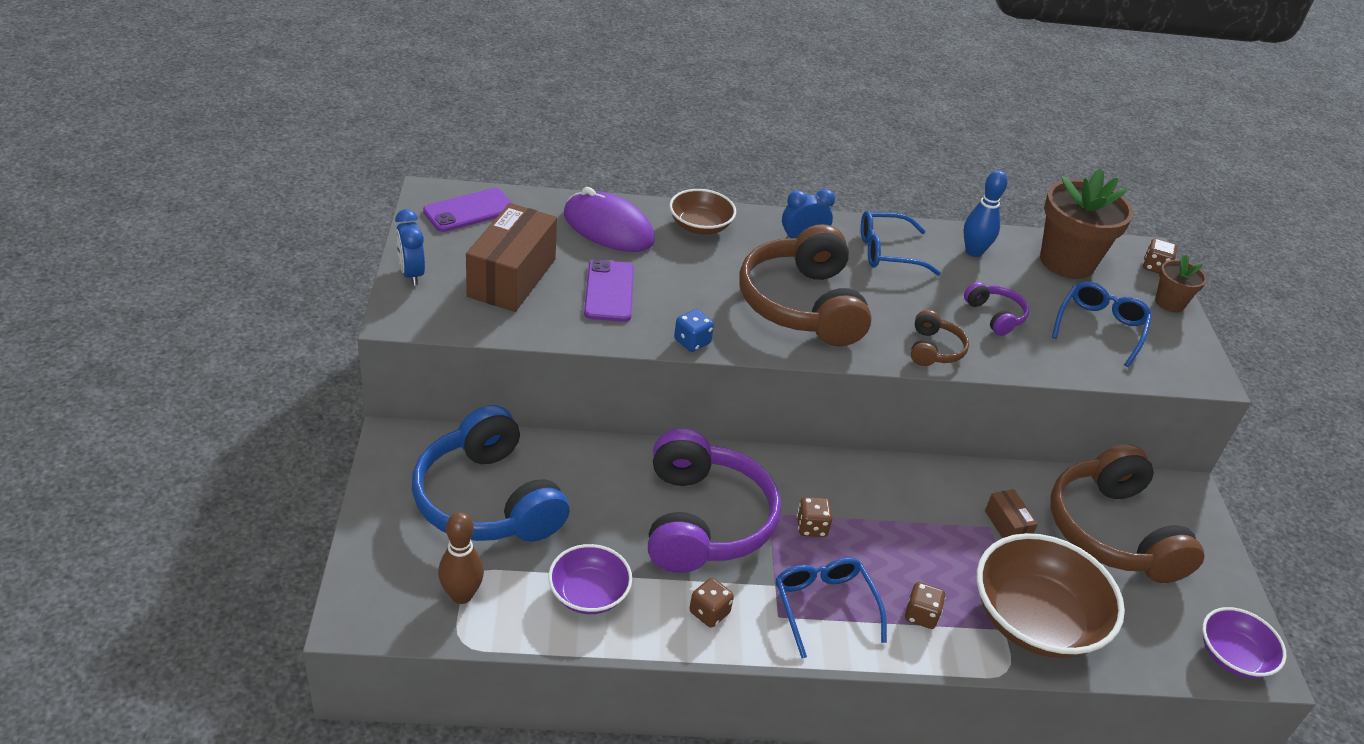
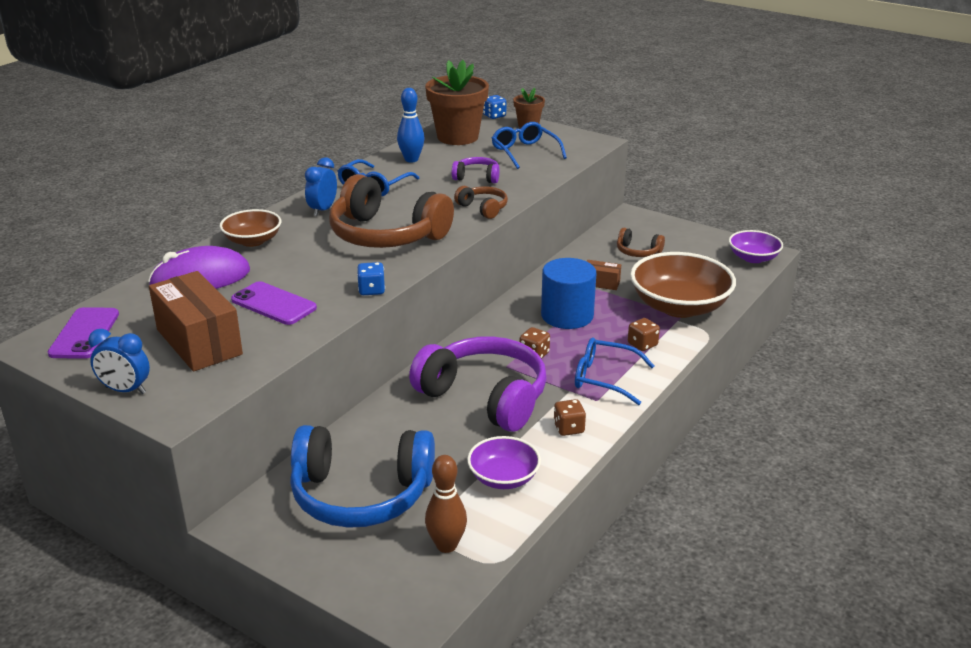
camera: 50 degrees left, 10 degrees down
brown headphones [1050,444,1204,583] -> brown headphones [617,228,665,257], size x0.45
brown dice [1143,239,1177,274] -> blue dice [483,95,506,119]
none -> blue cylinder [541,258,596,329]

